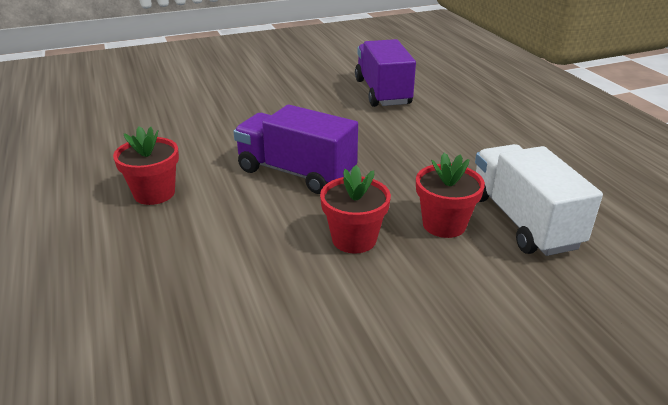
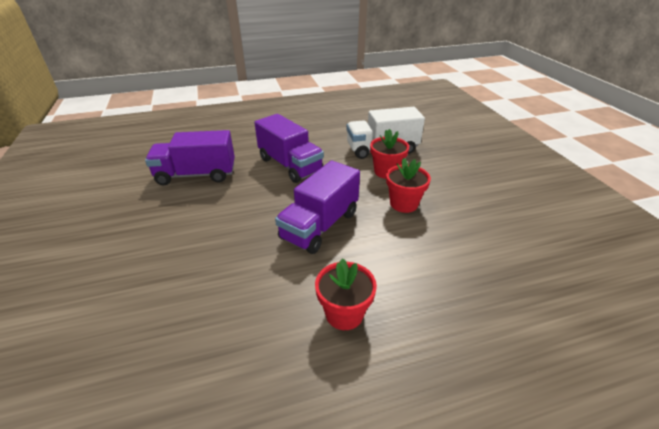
camera: 85 degrees left, 5 degrees up
none -> purple truck [254,114,324,183]

